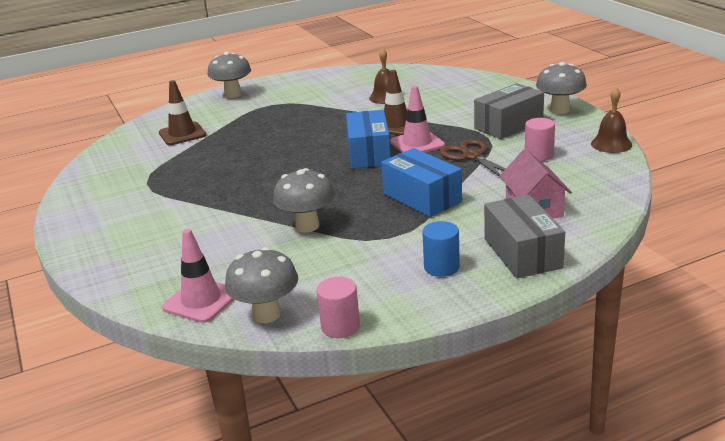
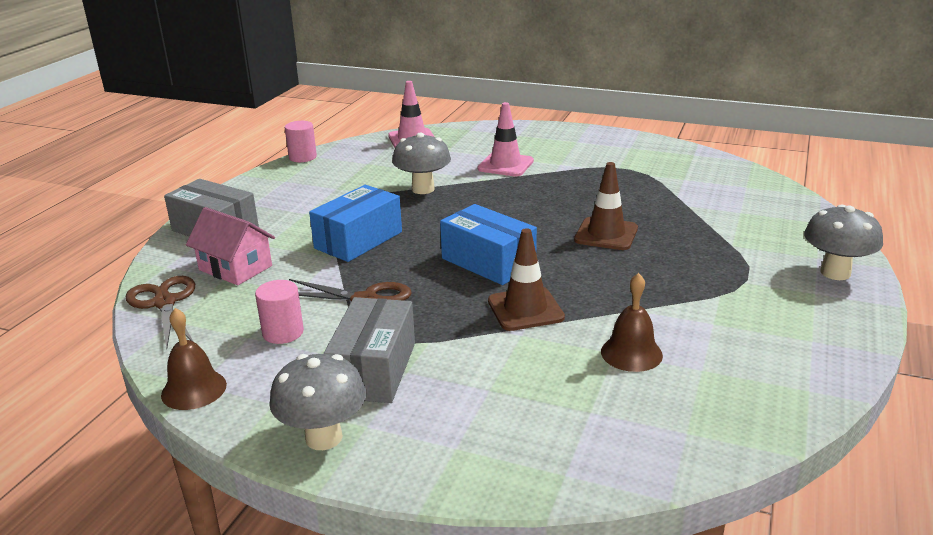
camera: 135 degrees right, 0 degrees up
brown traffic cone [159,80,207,145] -> brown traffic cone moved to [574,162,638,250]
grey mushroom [225,247,298,323] -> none
blue box [381,148,462,217] -> blue box turned 60 degrees counterclockwise [309,185,402,262]
pink traffic cone [390,86,445,153] -> pink traffic cone moved to [477,102,534,176]
blue cylinder [422,221,460,277] -> none
none -> brown scissors [126,276,195,348]

